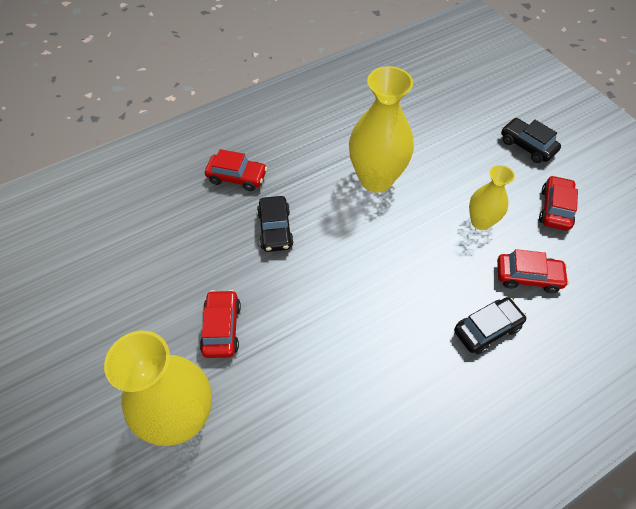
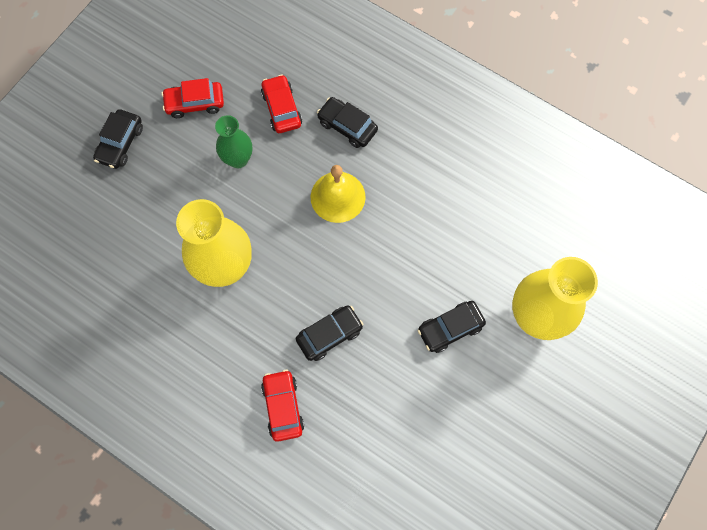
camera: 115 degrees left, 15 degrees up
red car [200,290,241,358] -> black car [418,301,486,353]
yellow vase [469,165,515,230] -> green vase [215,115,252,168]
none -> yellow bell [311,165,366,223]

